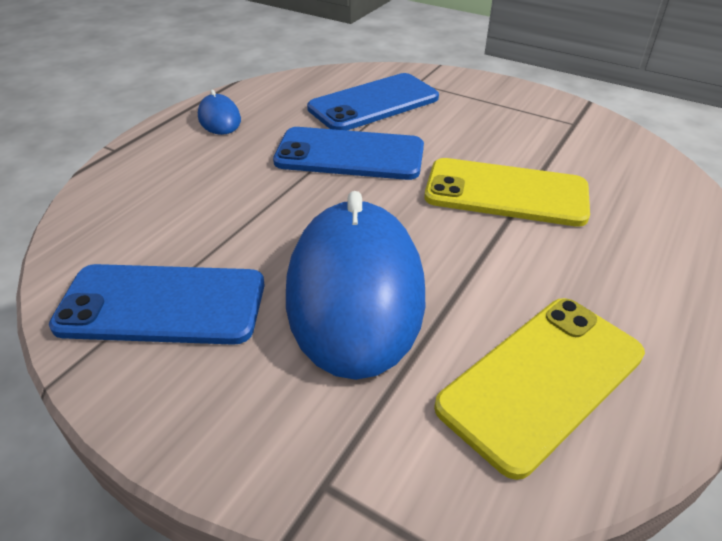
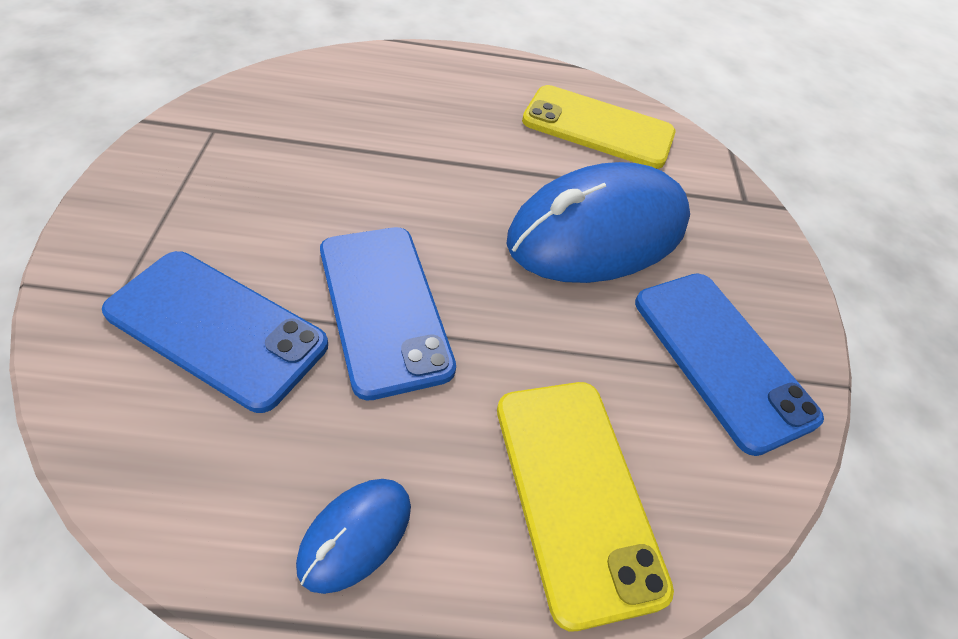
camera: 125 degrees left, 10 degrees up
yellow phone [424,158,590,227] -> yellow phone moved to [497,382,674,631]

